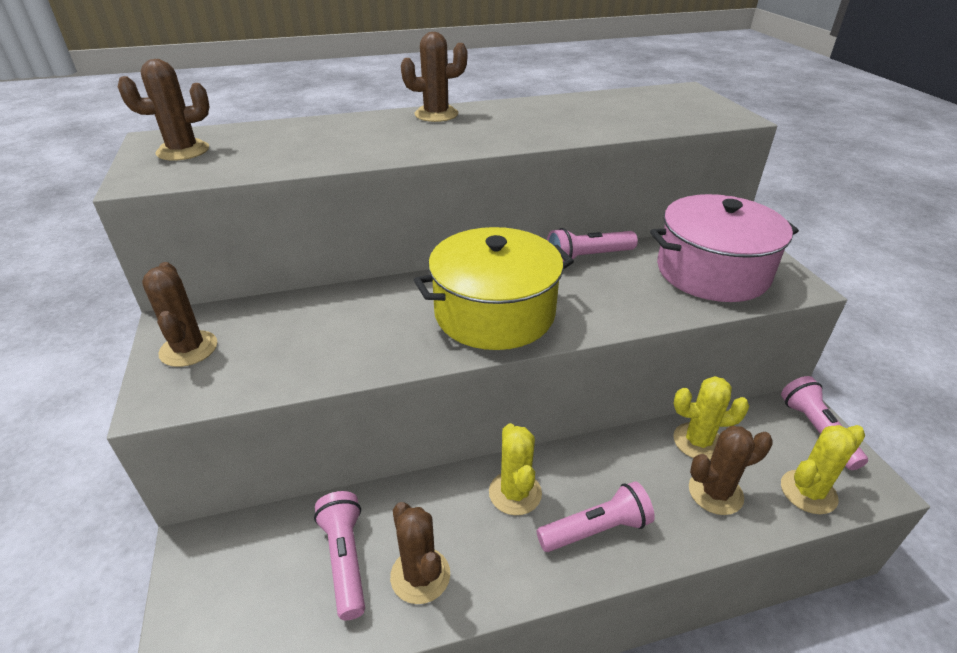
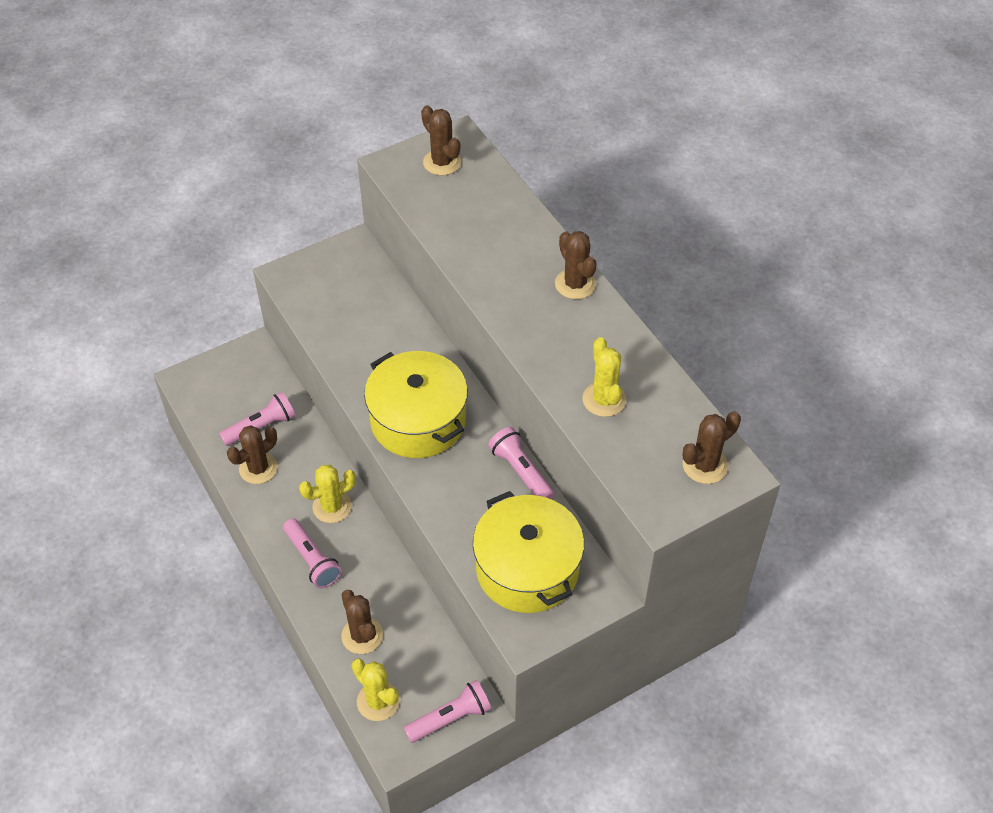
camera: 75 degrees right, 15 degrees up
brown cactus [142,262,217,367] -> brown cactus moved to [683,411,741,484]
pink pot [650,194,799,302] -> yellow pot [473,491,584,613]
yellow cactus [673,376,750,460] -> yellow cactus moved to [582,337,626,417]

